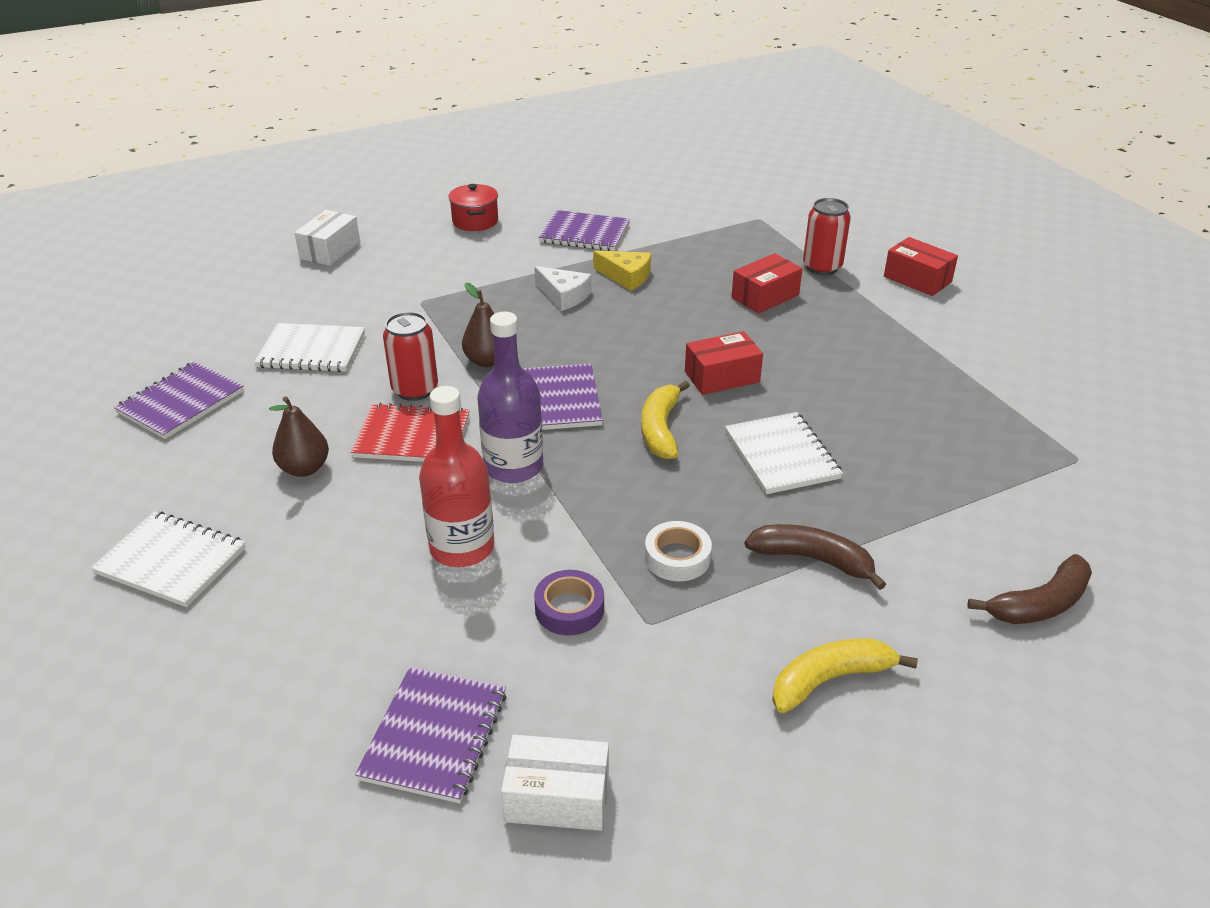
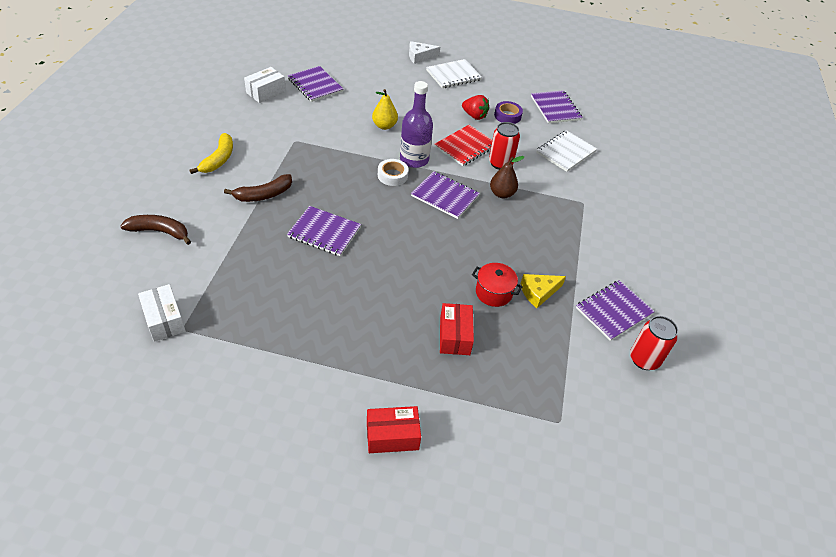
camera: 125 degrees right, 10 degrees up
brown pear [269,396,329,477] -> red strawberry [462,95,489,120]
white box [294,210,360,266] -> white box moved to [138,284,186,342]
red bottle [419,386,494,567] -> yellow pear [372,89,398,130]
red pot [449,184,498,231] -> red pot moved to [472,263,523,307]
white cheese [534,266,591,311] -> white cheese moved to [409,41,440,64]
purple tape [534,570,604,635] -> purple tape moved to [494,101,523,124]
yellow banana [641,381,690,459] -> none
white tape [645,521,712,581] -> white tape moved to [378,159,409,186]
red box [685,331,763,395] -> none
white notebook [725,412,843,494] -> purple notebook [287,206,361,256]
red can [803,198,851,275] -> red can moved to [630,316,678,370]
brown banana [967,554,1092,624] -> brown banana turned 90 degrees clockwise [120,215,191,245]

